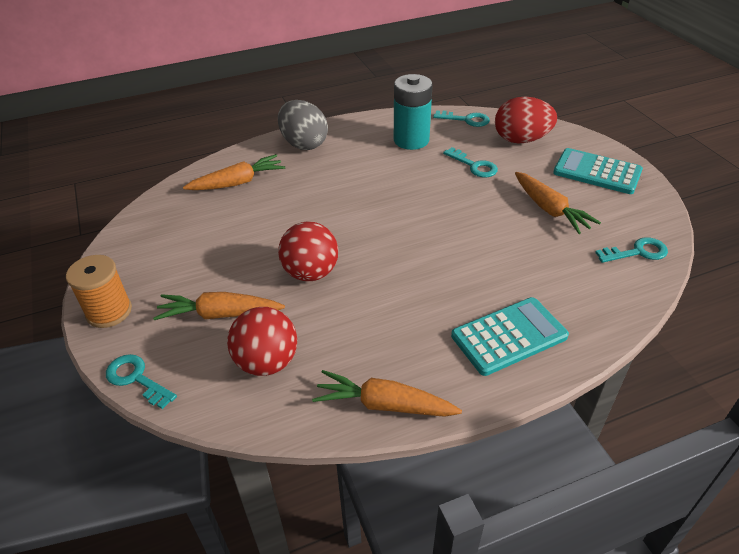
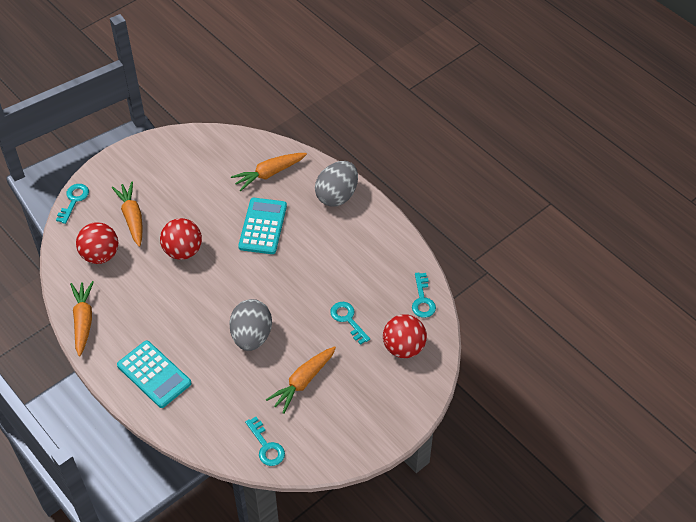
camera: 70 degrees right, 10 degrees up
orange spool [66,255,132,328] -> none
orange carrot [183,154,285,190] -> orange carrot turned 105 degrees clockwise [231,153,307,191]
turquoise battery [394,74,433,150] -> none
turquoise key [443,147,498,177] -> turquoise key turned 120 degrees clockwise [330,302,370,345]
red egg [495,97,557,143] -> red ball [383,314,427,358]
turquoise calculator [553,148,643,194] -> turquoise calculator moved to [238,198,287,254]
none -> grey egg [229,299,272,351]

